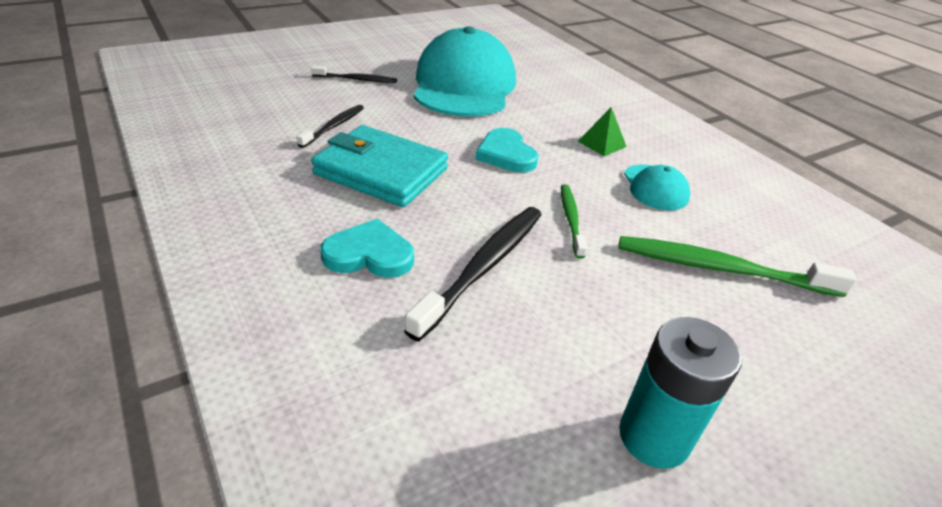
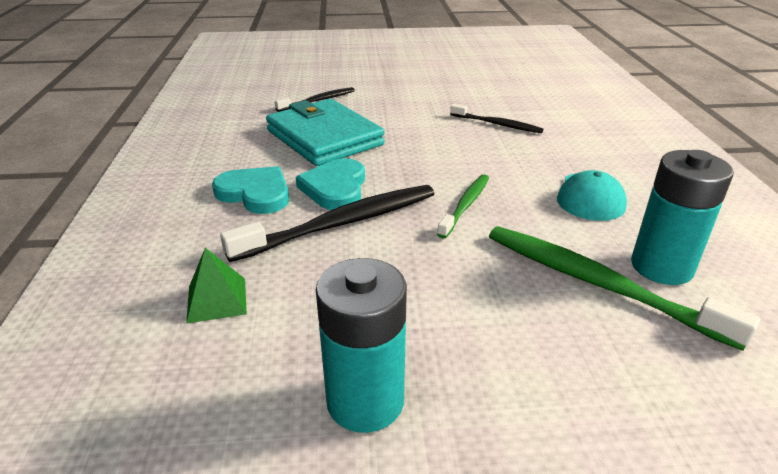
camera: 30 degrees right, 5 degrees down
black toothbrush [311,65,397,83] -> black toothbrush moved to [450,104,544,133]
turquoise cap [414,26,516,117] -> none
turquoise heart [475,128,539,173] -> turquoise heart moved to [296,158,365,210]
green pyramid [578,107,627,156] -> green pyramid moved to [186,248,247,324]
none -> turquoise battery [631,150,734,285]

